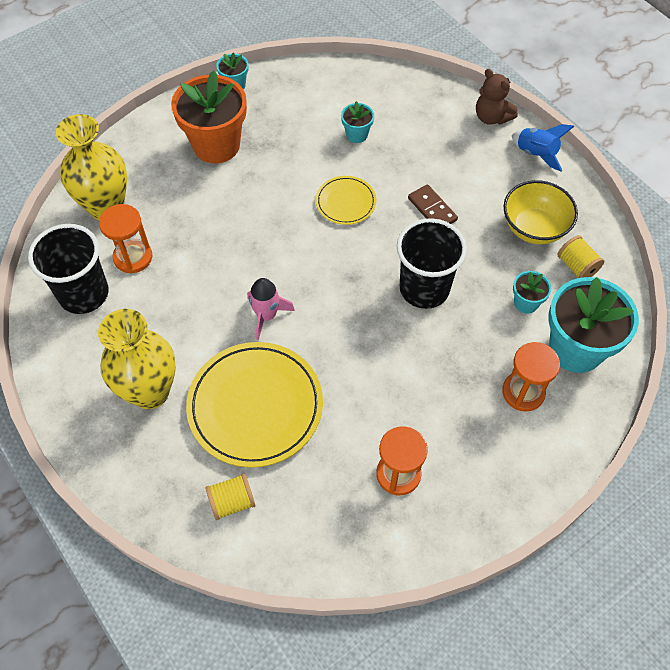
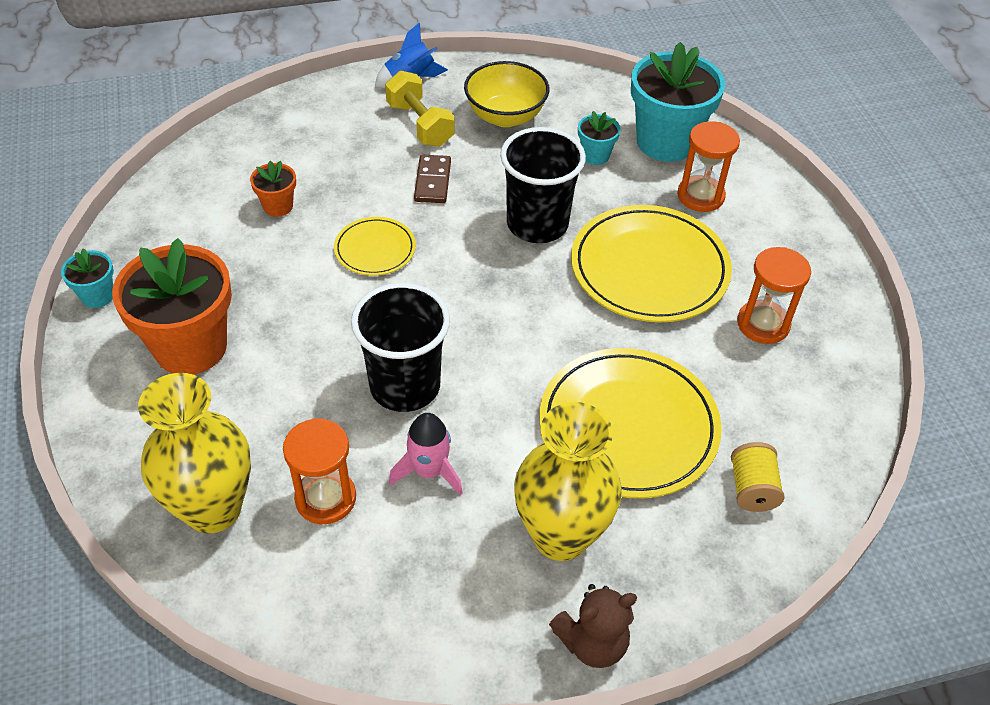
camera: 70 degrees left, 10 degrees down
black cup [28,224,109,314] -> black cup moved to [351,283,450,412]
pink rocket [247,278,295,340] -> pink rocket moved to [389,413,463,496]
turquoise flower pot [341,101,374,143] -> orange flower pot [250,161,296,217]
brown domino [408,184,458,224] -> brown domino turned 75 degrees counterclockwise [414,155,451,203]
brown teddy bear [476,69,518,125] -> brown teddy bear moved to [549,584,637,668]
yellow spool [558,235,604,278] -> none
none -> yellow dumbbell [385,71,455,147]
none -> yellow plate [571,205,732,323]

